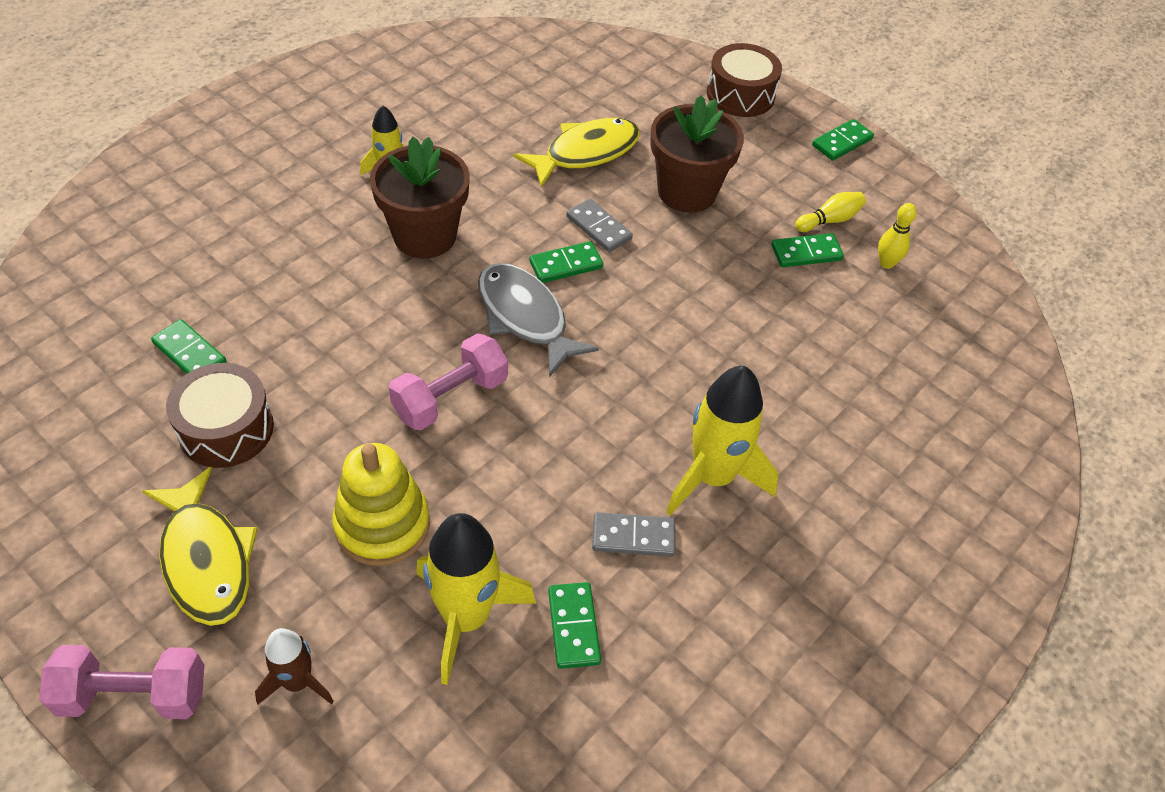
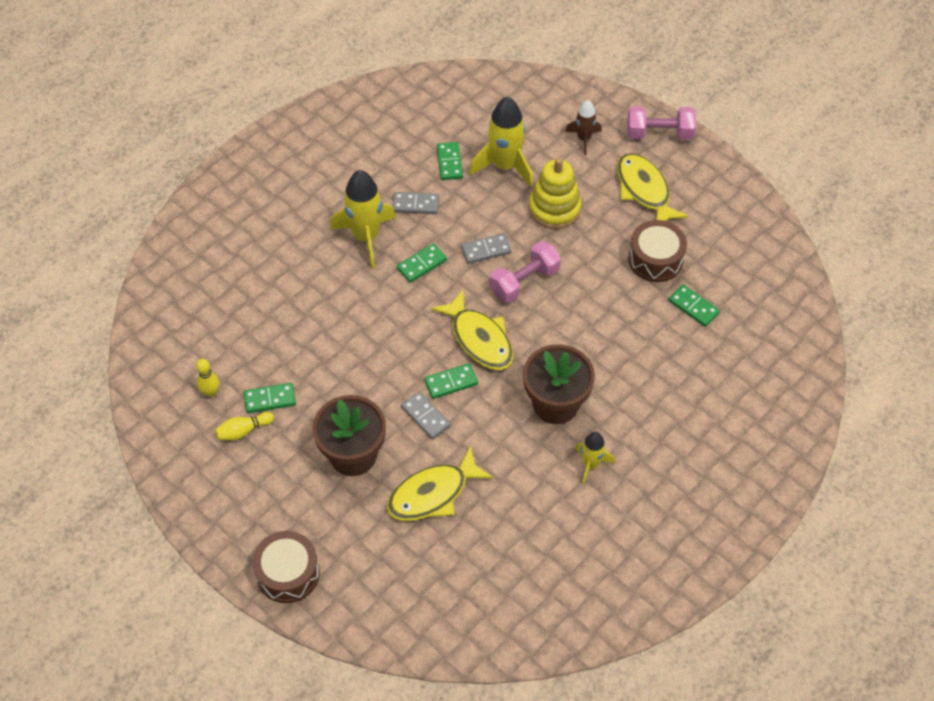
camera: 175 degrees left, 5 degrees up
grey fish [478,263,599,377] -> yellow fish [431,290,514,370]
green domino [812,119,874,161] -> green domino moved to [397,243,447,283]
none -> grey domino [461,233,512,264]

